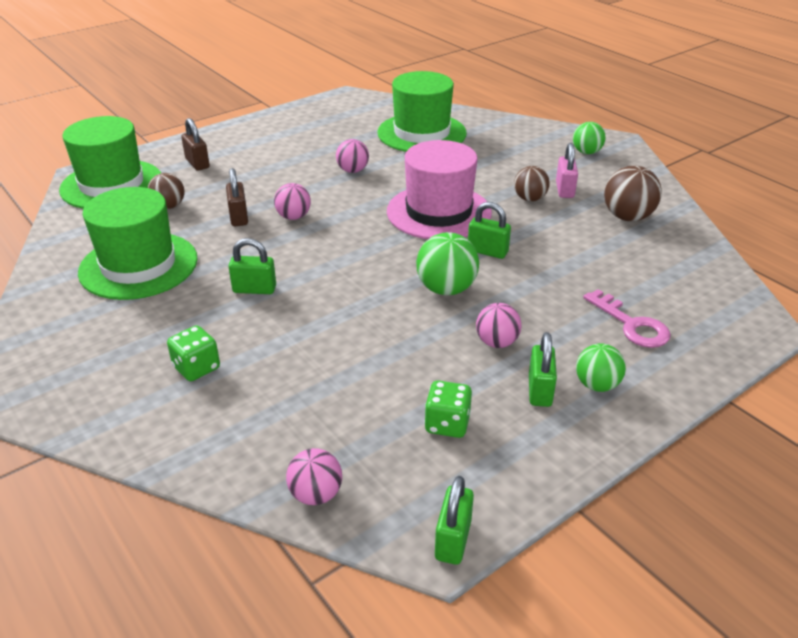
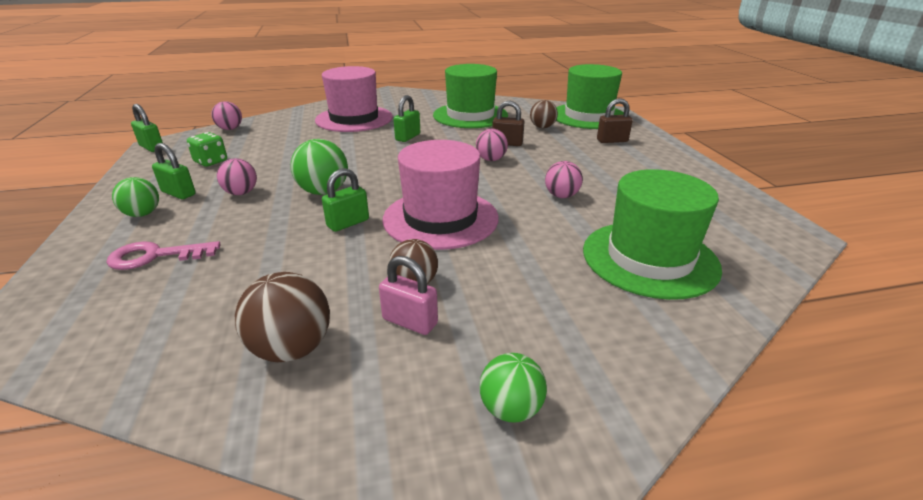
camera: 115 degrees right, 5 degrees down
green dice [167,325,220,381] -> pink hat [315,66,393,132]

